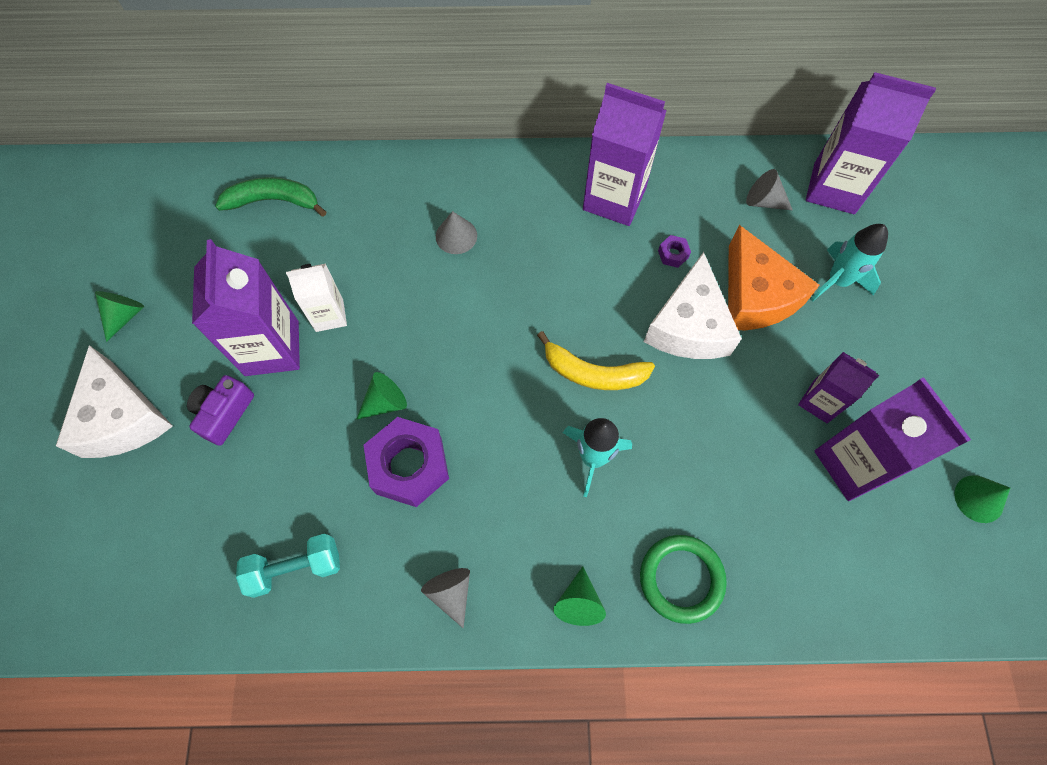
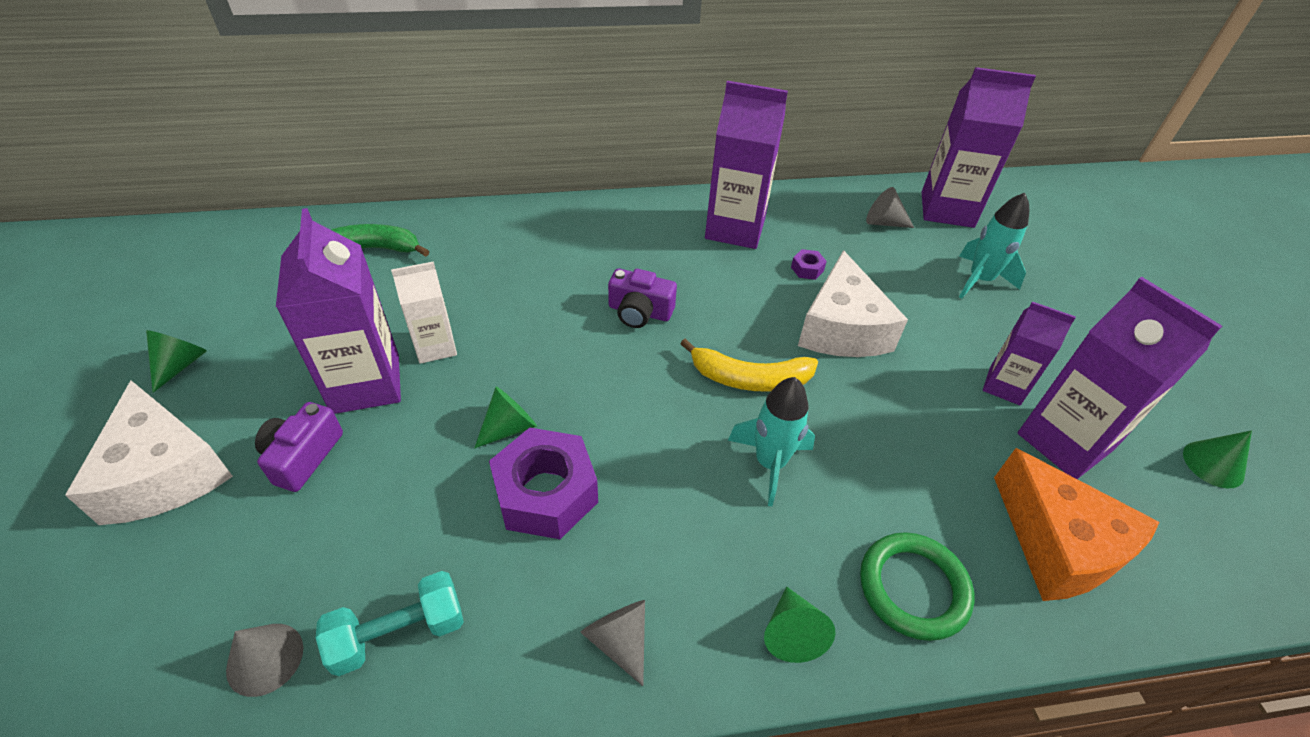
camera: 10 degrees left, 20 degrees down
grey cone [436,211,477,254] -> grey cone moved to [226,624,303,697]
orange cheese [728,225,820,330] -> orange cheese moved to [994,448,1160,601]
none -> purple camera [608,269,677,328]

